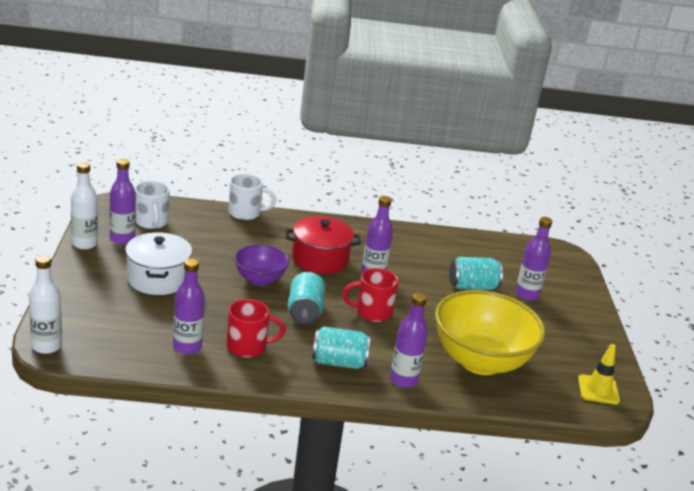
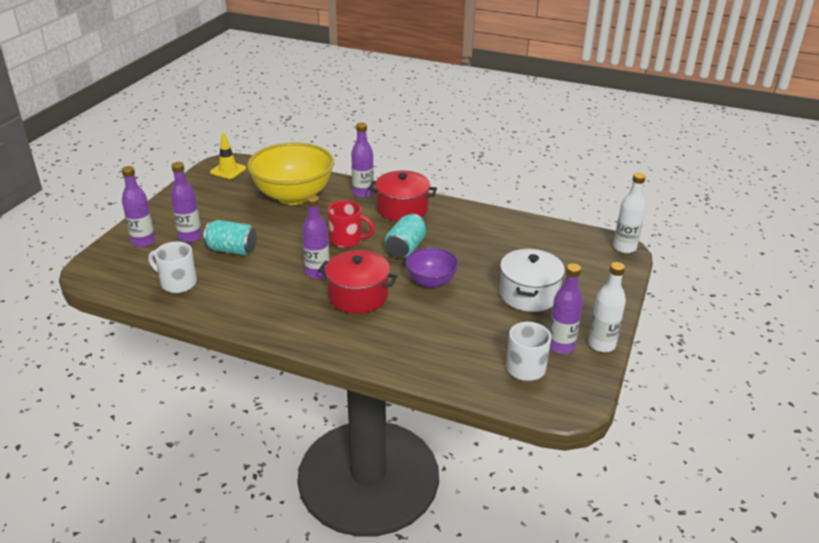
camera: 155 degrees left, 5 degrees up
purple bottle [173,258,205,355] -> purple bottle moved to [122,166,155,247]
red mug [227,299,286,358] -> none
white mug [228,174,276,220] -> white mug moved to [148,242,197,293]
turquoise can [312,326,371,369] -> red pot [369,170,437,222]

